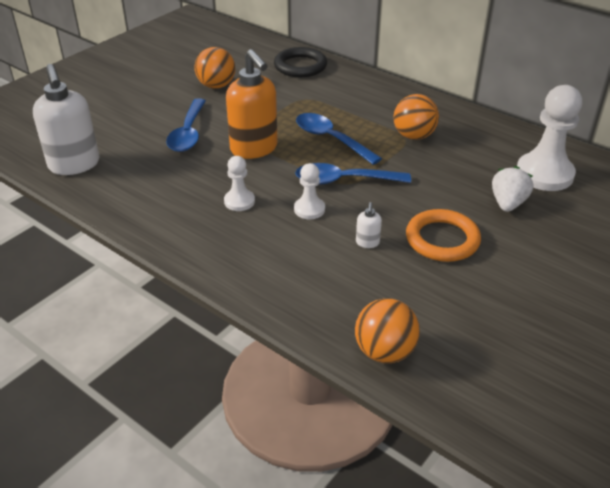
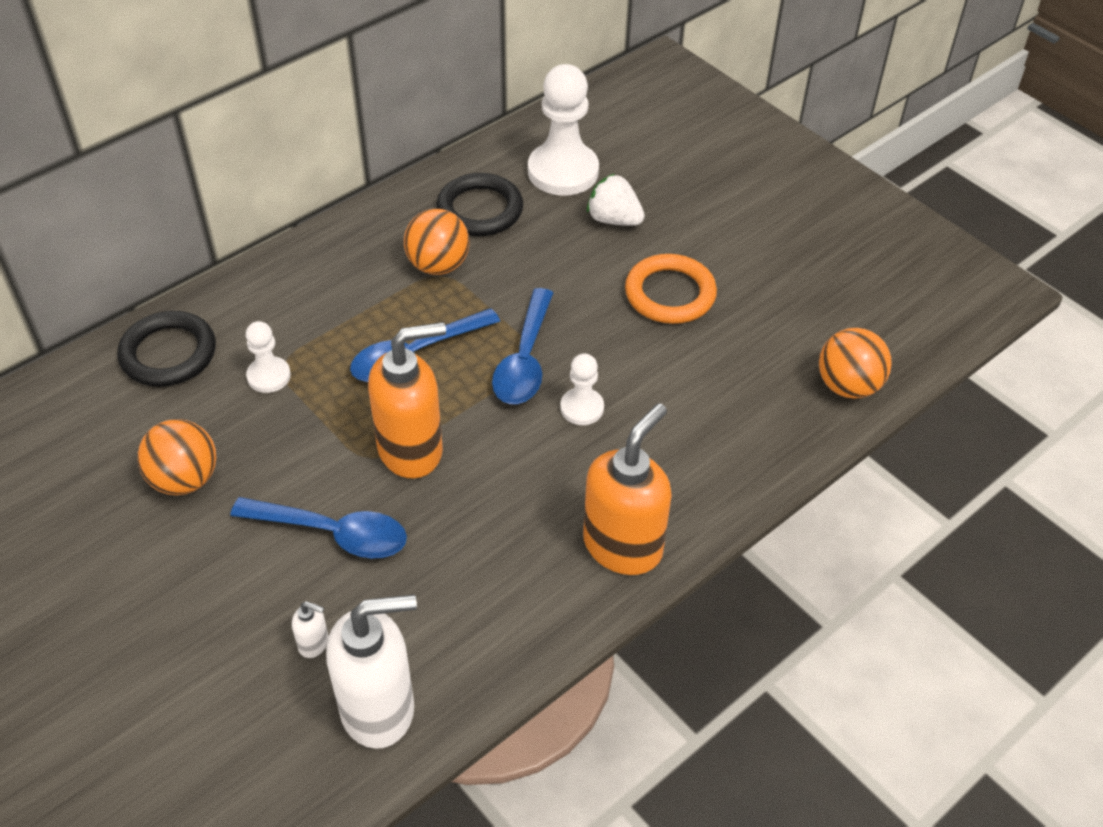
camera: 80 degrees left, 10 degrees up
white pawn [224,156,255,211] -> white pawn moved to [246,321,291,393]
white soap dispenser [356,202,382,248] -> white soap dispenser moved to [292,601,329,658]
none -> black ring [437,173,523,236]
none -> orange soap dispenser [583,403,672,575]

